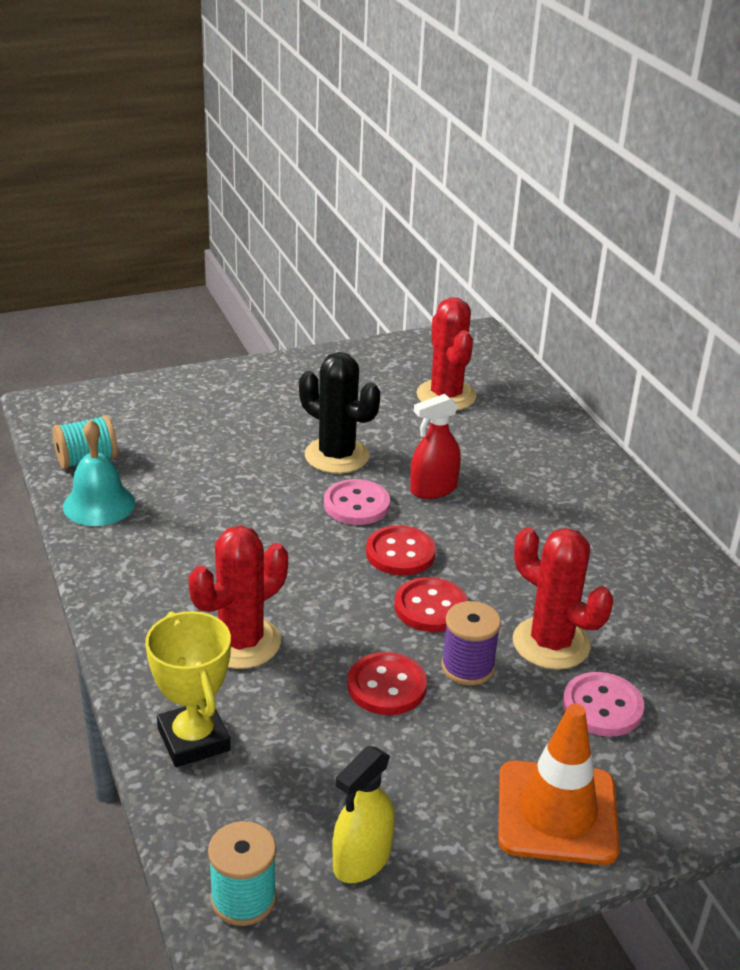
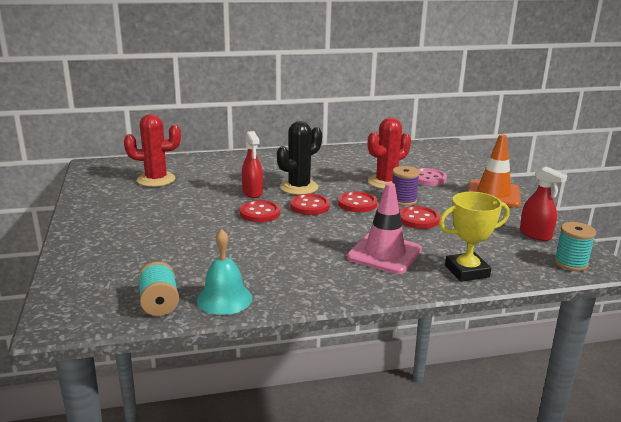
camera: 80 degrees left, 10 degrees down
red cactus [189,525,288,669] -> pink traffic cone [347,183,422,274]
black cactus [299,352,380,474] -> black cactus moved to [277,121,322,195]
pink button [324,479,390,525] -> red button [240,200,280,222]
yellow spray bottle [332,746,395,883] -> red spray bottle [520,166,567,241]

